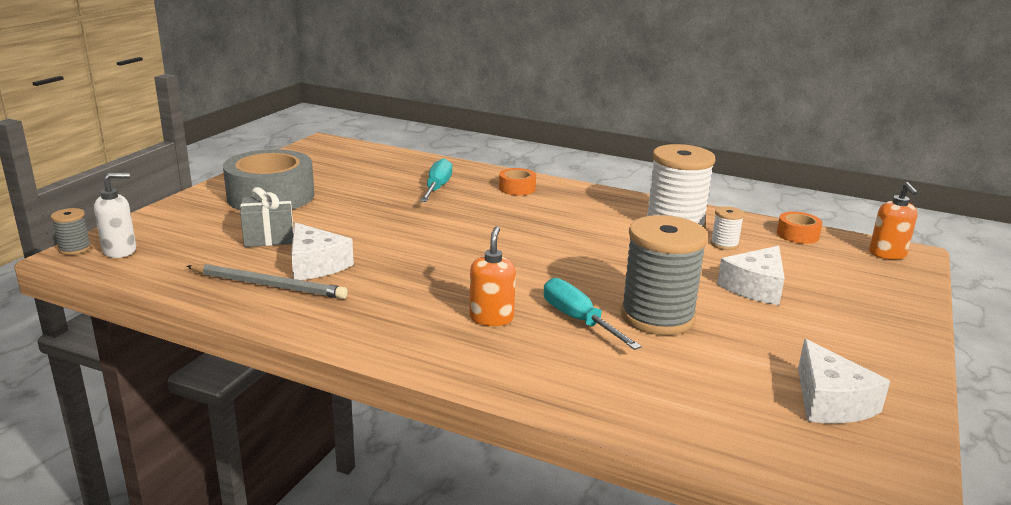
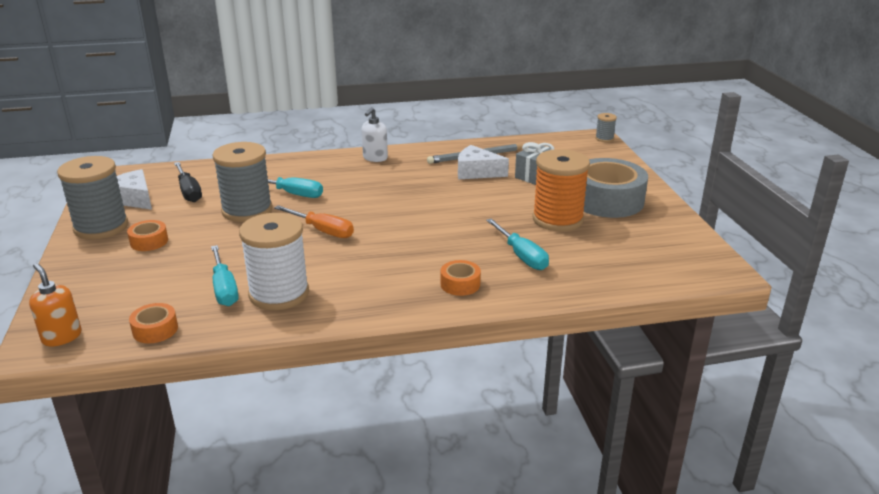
camera: 145 degrees right, 5 degrees up
white soap dispenser [94,173,136,258] -> white soap dispenser moved to [362,107,388,162]
orange soap dispenser [469,227,516,326] -> none
white spool [711,206,744,250] -> turquoise screwdriver [211,245,239,306]
white cheese [717,246,785,305] -> none
none -> grey spool [57,156,128,240]
none -> orange tape [127,220,168,251]
none -> black screwdriver [174,162,202,202]
none -> orange screwdriver [274,205,354,238]
none -> orange spool [532,149,590,231]

